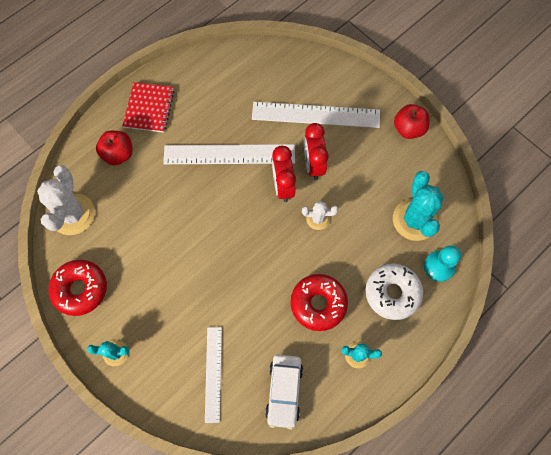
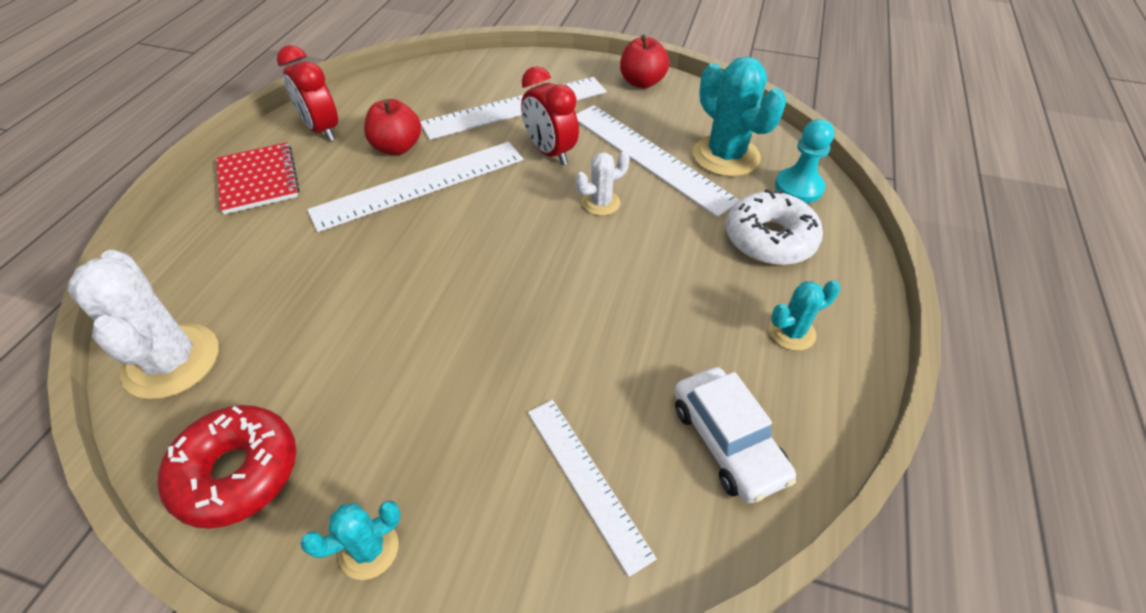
camera: 30 degrees left, 20 degrees down
red apple [96,131,133,165] -> red apple moved to [364,99,421,155]
red clock [272,146,296,202] -> red clock moved to [277,45,338,141]
red donut [290,274,348,331] -> none
none -> white ruler [576,105,739,217]

